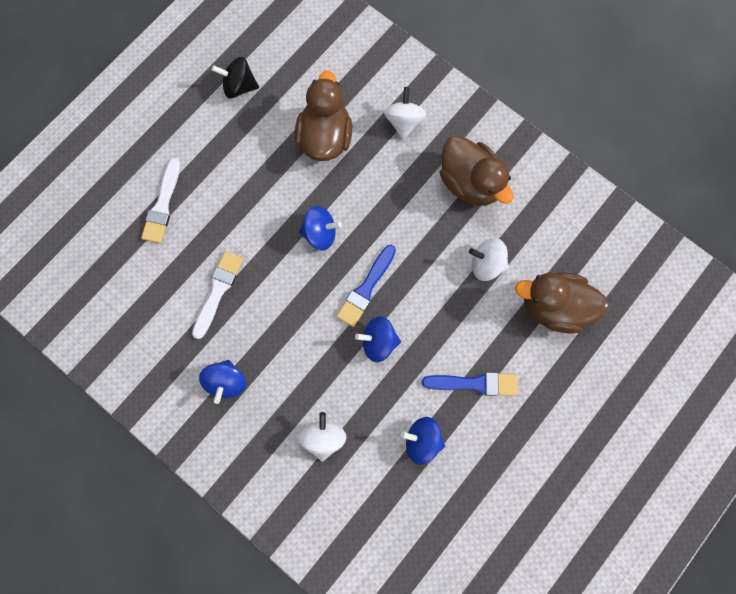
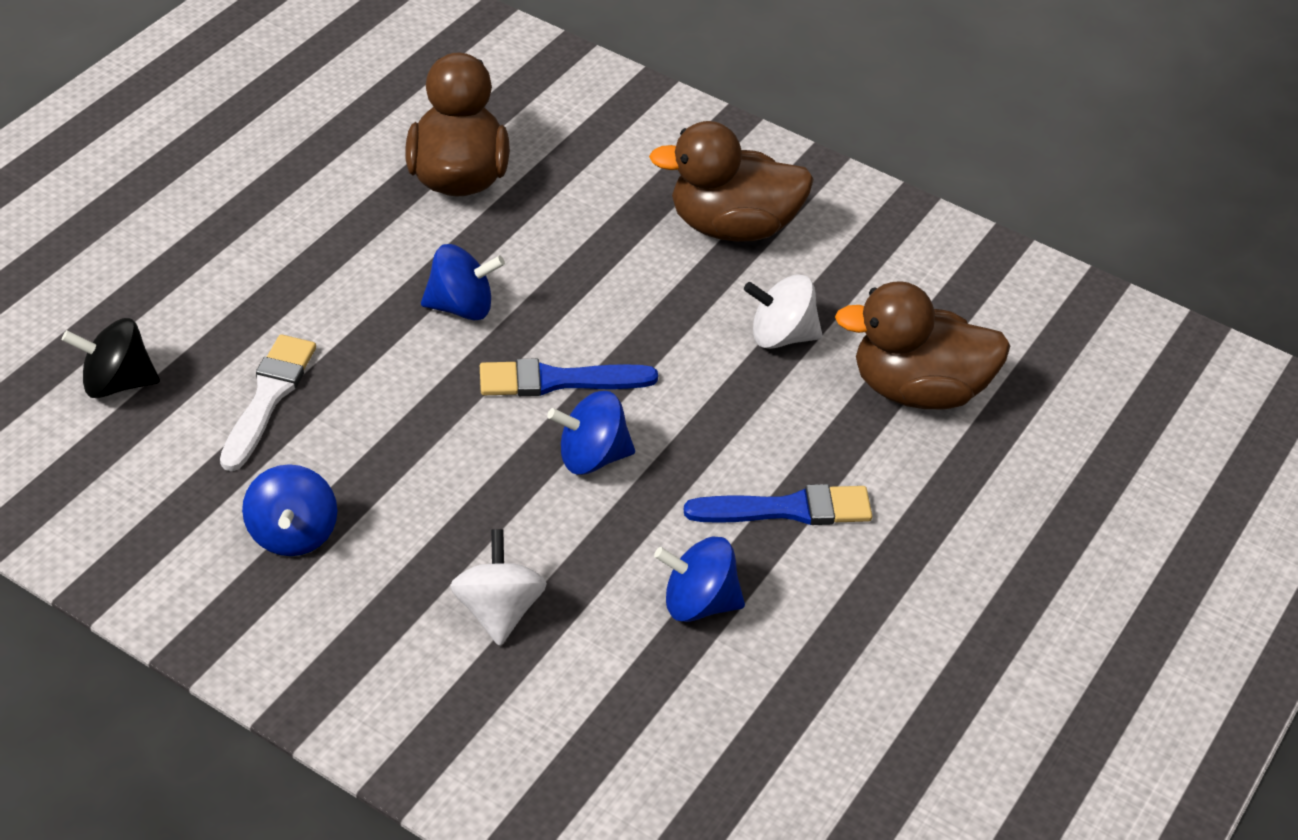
camera: 10 degrees left, 30 degrees down
white brush [141,158,180,243] -> none
black spinning top [212,57,259,98] -> black spinning top moved to [62,318,160,398]
blue brush [336,245,396,327] -> blue brush turned 60 degrees clockwise [480,358,658,396]
white spinning top [384,87,426,140] -> none
brown duck [440,136,514,206] -> brown duck turned 135 degrees clockwise [649,121,814,242]

